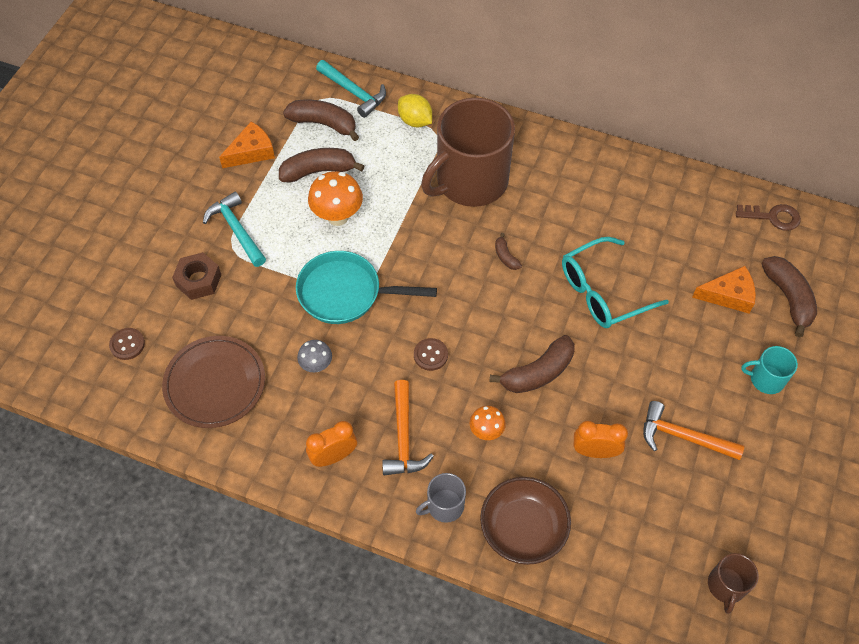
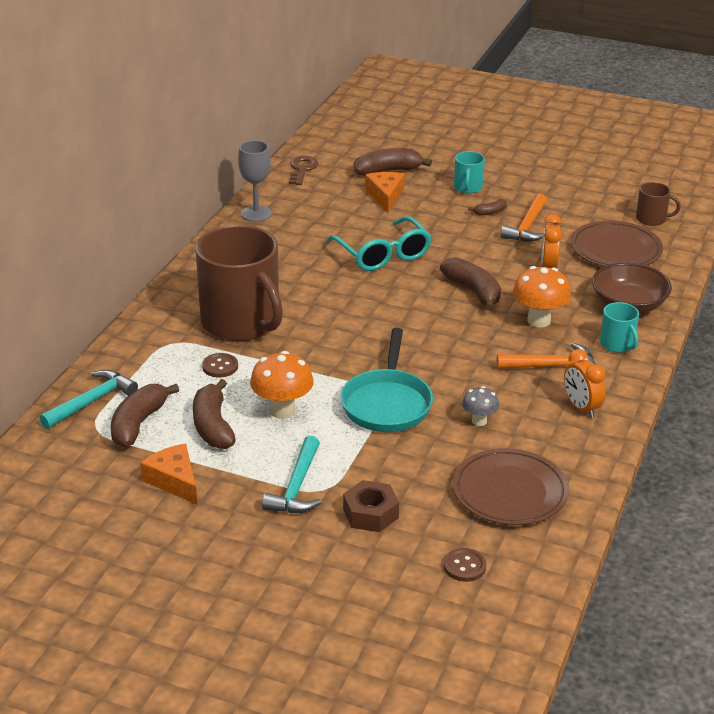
camera: 90 degrees left, 25 degrees down
turquoise hammer [203,192,266,267] -> turquoise hammer turned 45 degrees counterclockwise [262,436,321,513]
yellow lemon [398,94,432,127] -> none
brown button [414,338,448,371] -> brown button moved to [202,353,238,378]
grey mug [416,473,466,523] -> turquoise mug [600,302,639,353]
orange mushroom [470,406,506,440] -> orange mushroom [513,266,571,327], size x1.70
brown banana [495,233,522,270] -> brown banana moved to [468,199,507,215]
none -> grey goblet [238,140,272,222]
none -> brown plate [571,221,663,267]

